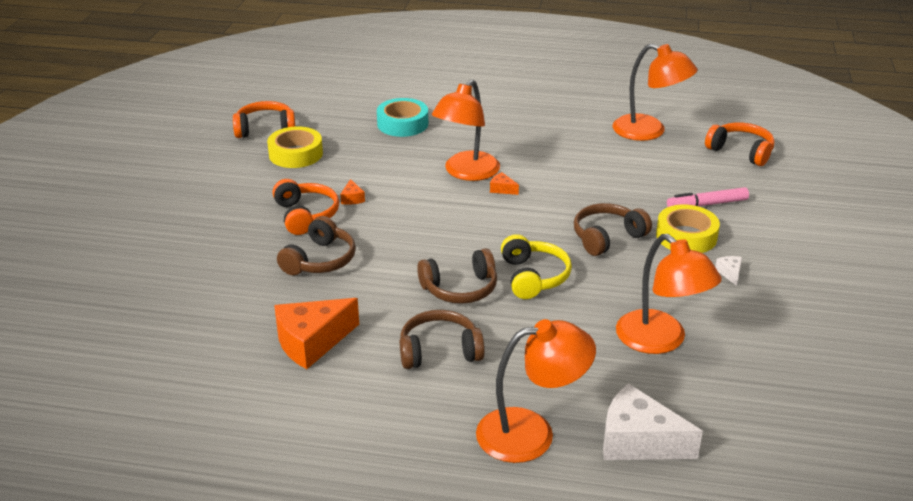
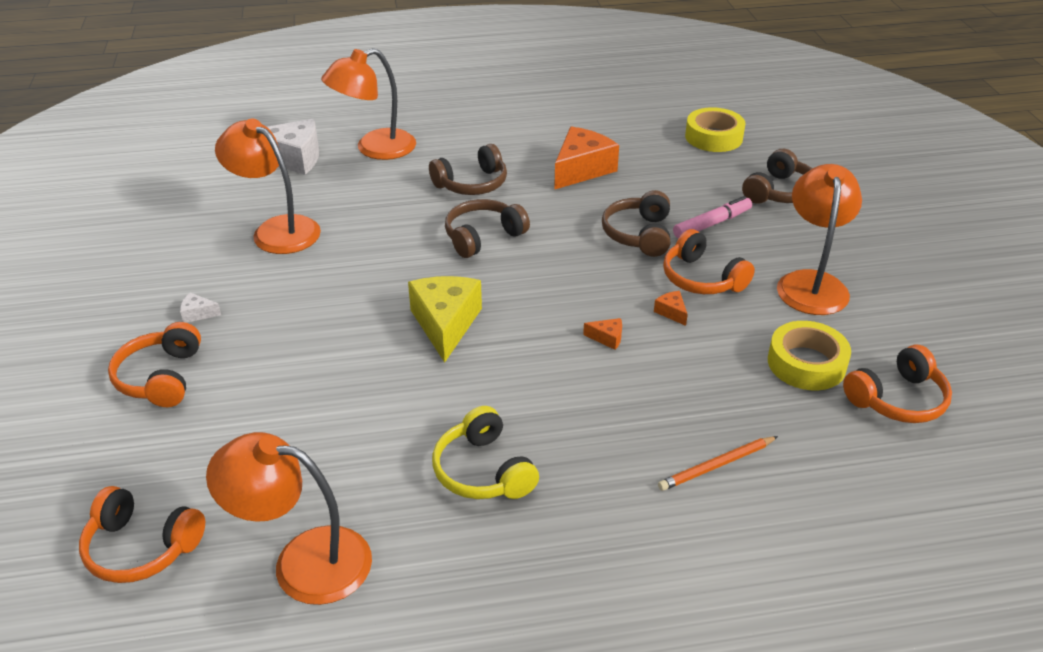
camera: 160 degrees right, 5 degrees up
turquoise tape [377,98,428,137] -> orange pencil [658,436,778,491]
orange lamp [432,79,500,181] -> orange lamp moved to [777,164,862,315]
orange cheese [490,172,519,195] -> orange cheese moved to [583,318,622,350]
yellow headphones [501,234,572,299] -> yellow headphones moved to [432,406,539,499]
brown headphones [574,203,652,256] -> brown headphones moved to [742,149,813,204]
yellow tape [656,205,720,253] -> yellow tape moved to [685,107,746,152]
pink marker [667,187,749,207] -> pink marker moved to [673,196,752,239]
white cheese [715,256,742,286] -> white cheese turned 120 degrees clockwise [180,293,221,323]
none -> orange headphones [108,322,201,407]
none -> yellow cheese [408,276,482,363]

